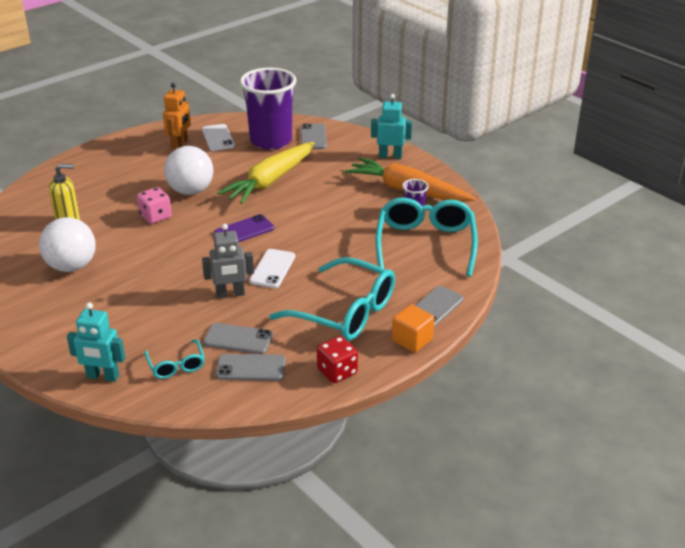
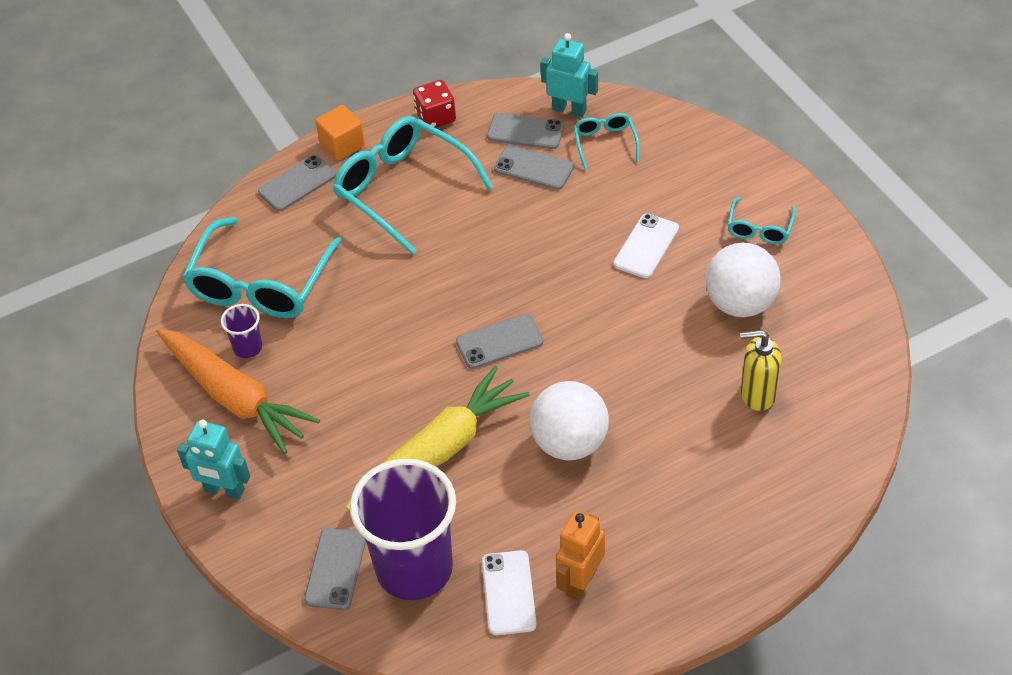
camera: 165 degrees left, 15 degrees up
turquoise robot [67,302,125,382] -> turquoise robot moved to [540,33,598,117]
pink dice [137,187,172,224] -> none
grey robot [202,224,254,299] -> none
purple phone [214,214,274,242] -> grey phone [456,314,543,369]
white phone [249,249,295,288] -> white phone moved to [614,213,679,278]
none -> turquoise glasses [728,197,796,244]

